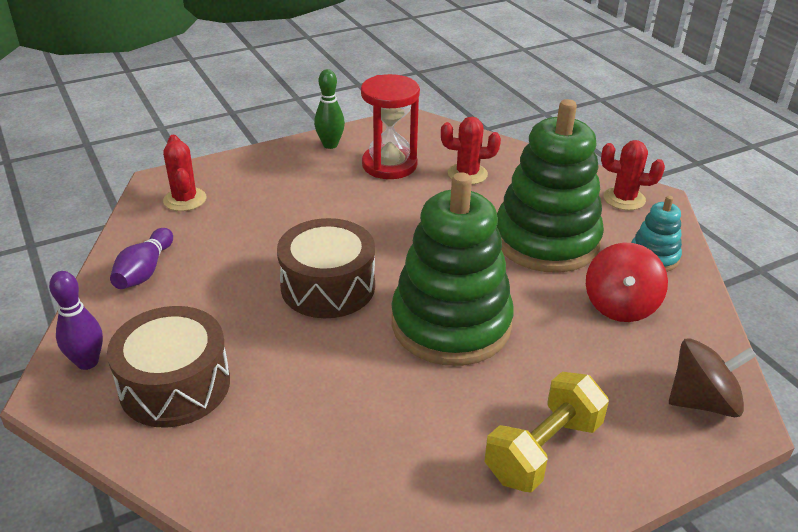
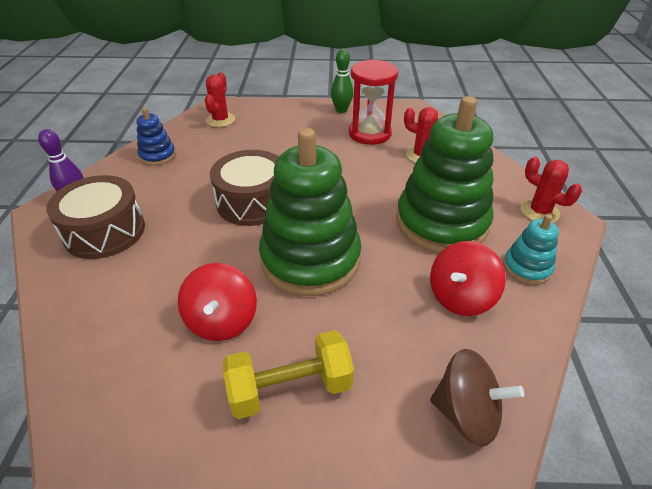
camera: 30 degrees right, 5 degrees up
purple bowling pin [110,228,173,289] -> blue stacking toy [137,108,176,166]
none -> red spinning top [178,263,257,341]

